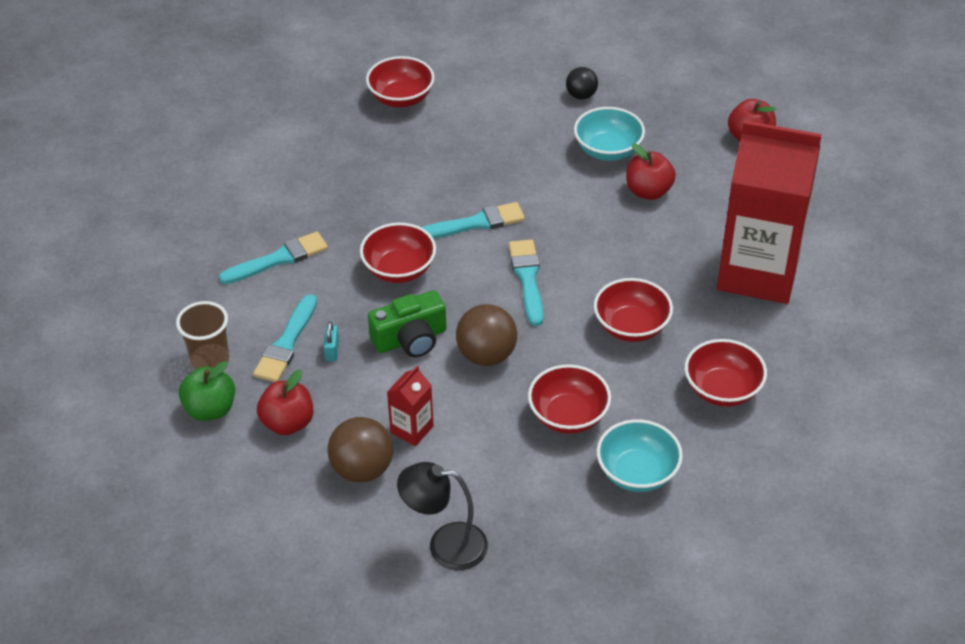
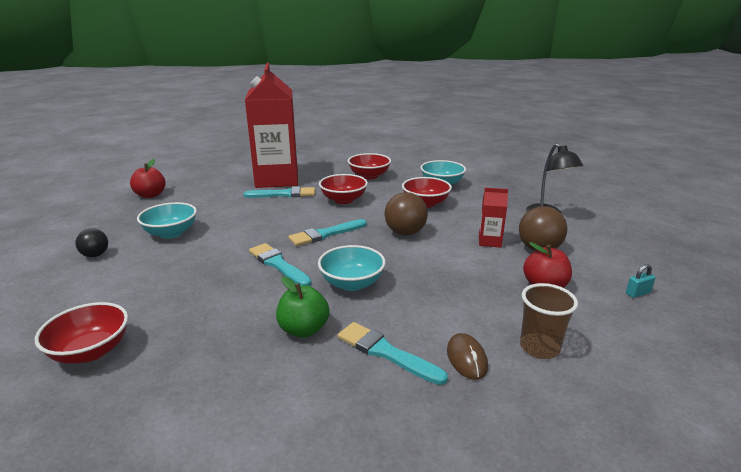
camera: 115 degrees left, 20 degrees down
green apple [179,361,235,421] -> green apple moved to [276,277,330,338]
turquoise brush [253,294,317,382] -> turquoise brush moved to [244,187,315,198]
turquoise padlock [323,321,339,361] -> turquoise padlock moved to [626,264,656,298]
red bowl [360,223,436,283] -> turquoise bowl [318,245,386,291]
green camera [368,290,447,358] -> none
red apple [626,143,676,200] -> none
none -> brown mouse [447,333,488,380]

